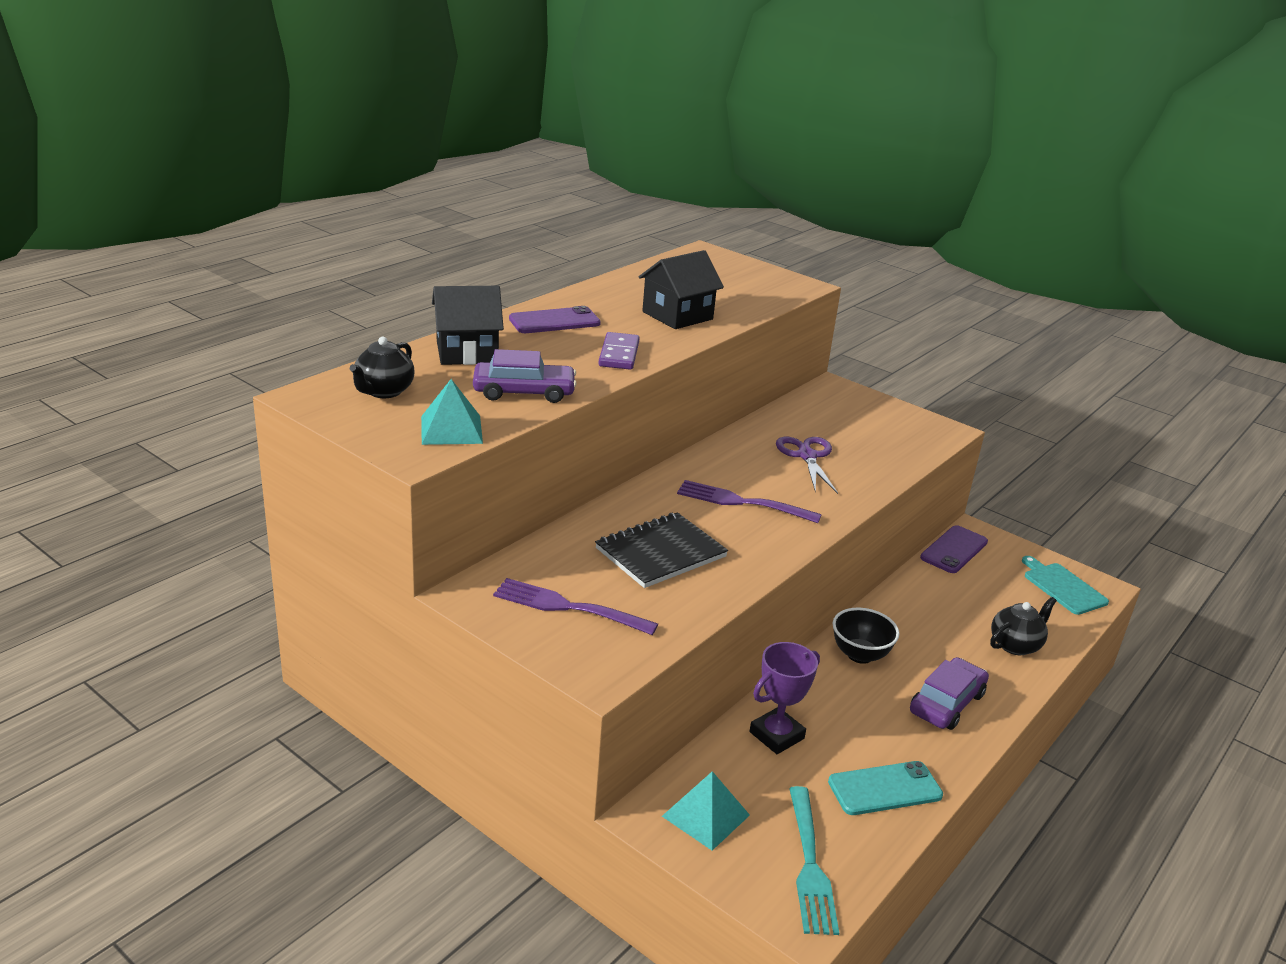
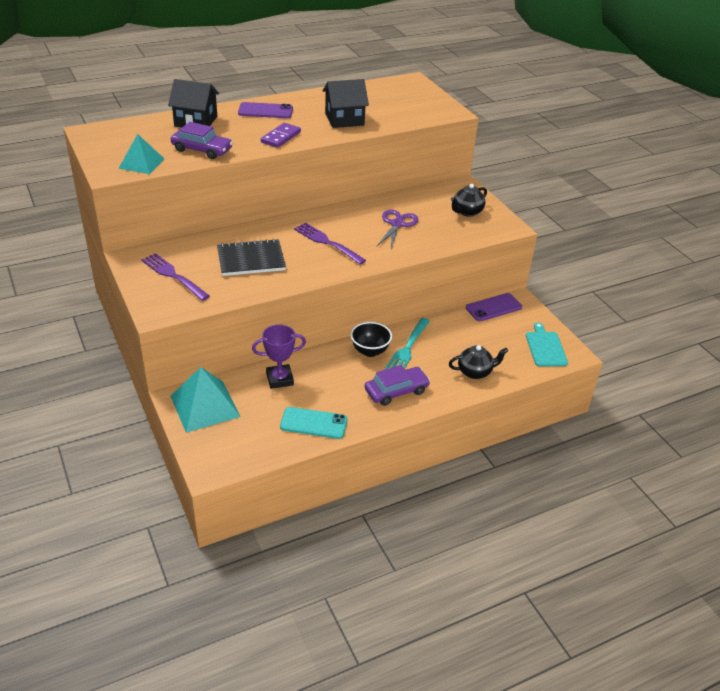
camera: 25 degrees right, 10 degrees up
black teapot [350,337,414,398] -> black teapot moved to [451,184,487,217]
turquoise pyramid [662,771,750,851] -> turquoise pyramid [170,367,241,433], size x1.54
turquoise fork [789,786,839,935] -> turquoise fork moved to [384,318,430,370]

